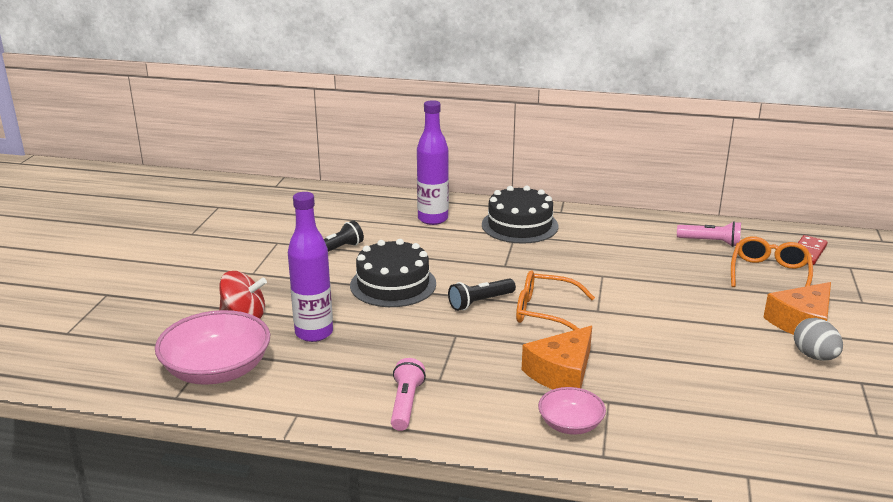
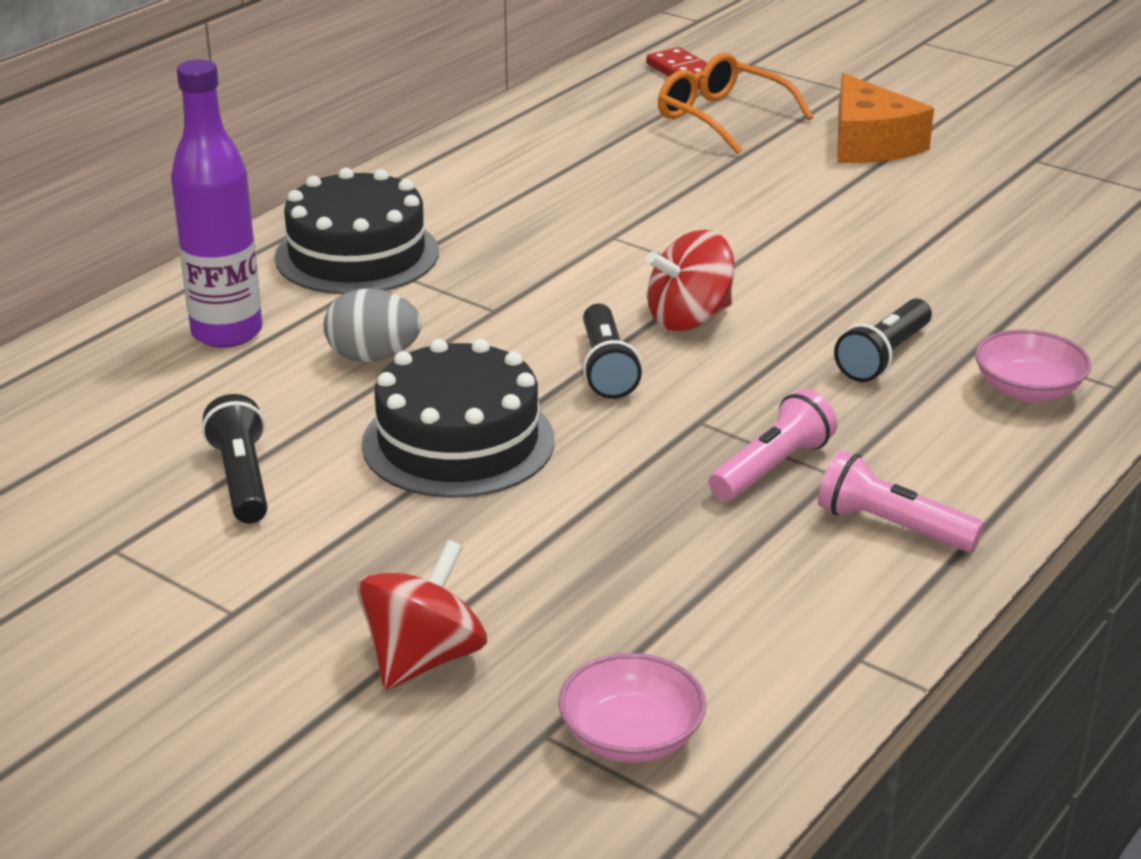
camera: 65 degrees left, 5 degrees up
pink bowl [155,310,270,385] -> pink bowl [558,653,706,763], size x0.55
purple bottle [288,192,333,342] -> none
orange glasses [516,270,595,330] -> red spinning top [646,230,735,331]
orange cheese [522,326,592,389] -> black flashlight [834,299,932,382]
pink flashlight [677,221,741,247] -> pink flashlight moved to [709,389,837,501]
grey egg [794,318,843,361] -> grey egg moved to [324,288,422,362]

